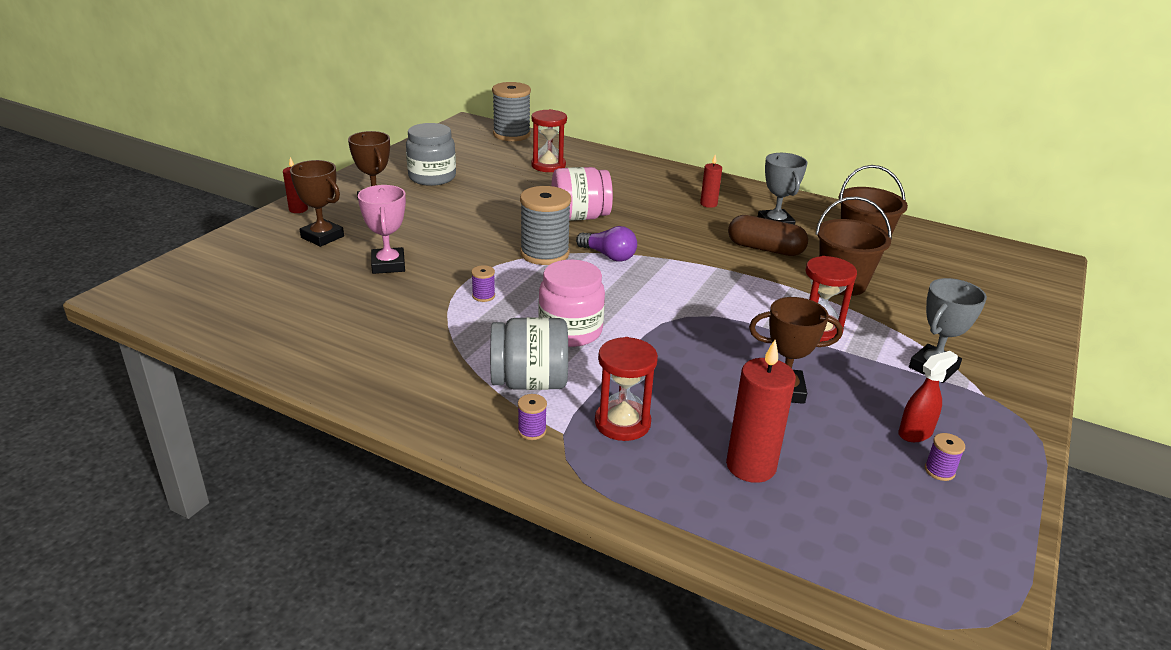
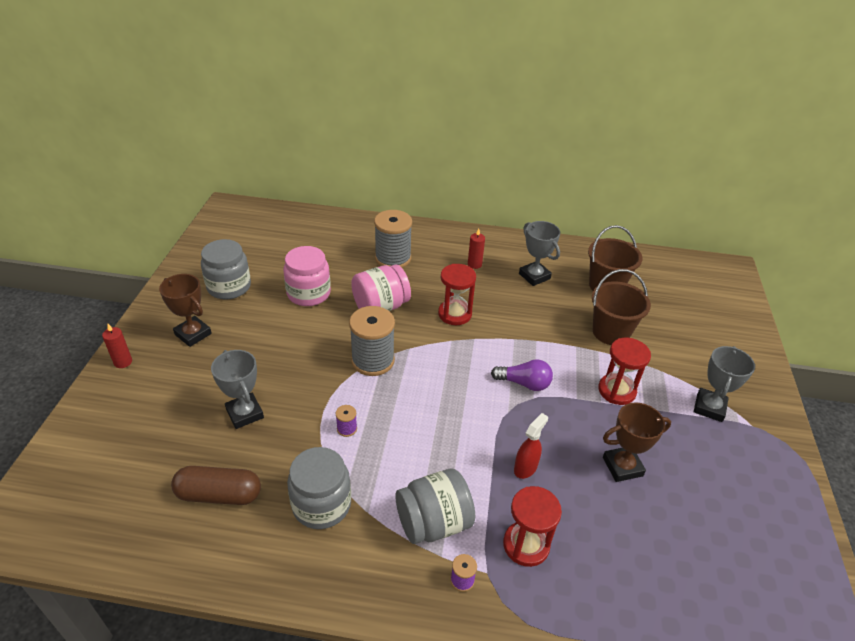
camera: 20 degrees left, 10 degrees up
brown trophy [290,160,344,247] -> none
pink trophy [358,185,406,274] -> grey trophy [211,350,264,429]
grey spool [492,82,531,141] -> grey spool moved to [374,210,412,268]
red hourglass [531,109,567,172] -> red hourglass moved to [438,264,476,325]
pink jar [538,259,605,347] -> pink jar moved to [283,246,331,306]
purple light bulb [576,226,637,262] -> purple light bulb moved to [491,359,553,391]
red candle [726,340,796,483] -> none
brown capsule [728,215,808,256] -> brown capsule moved to [171,466,261,505]
red spray bottle [898,351,958,442] -> red spray bottle moved to [514,413,548,479]
purple spool [925,433,965,481] -> none
none -> grey jar [287,447,351,529]

